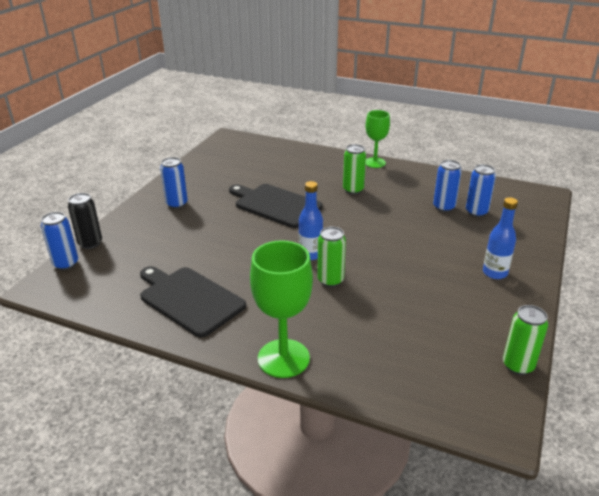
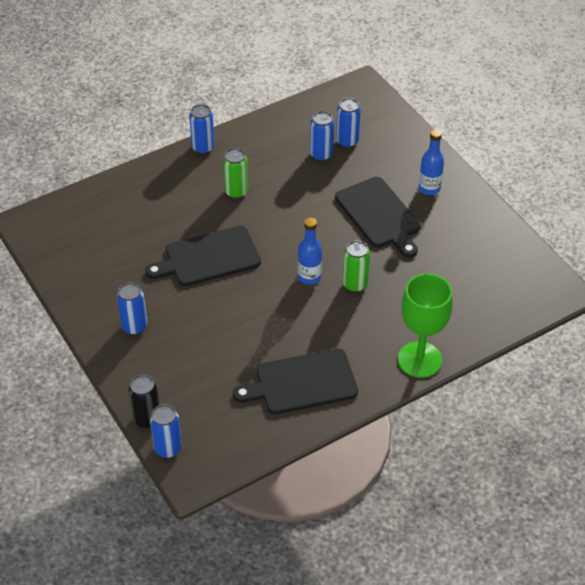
camera: 55 degrees left, 15 degrees up
green goblet [366,110,390,168] -> blue can [189,104,215,154]
green can [503,305,548,375] -> none
none -> black cutting board [335,177,420,258]

